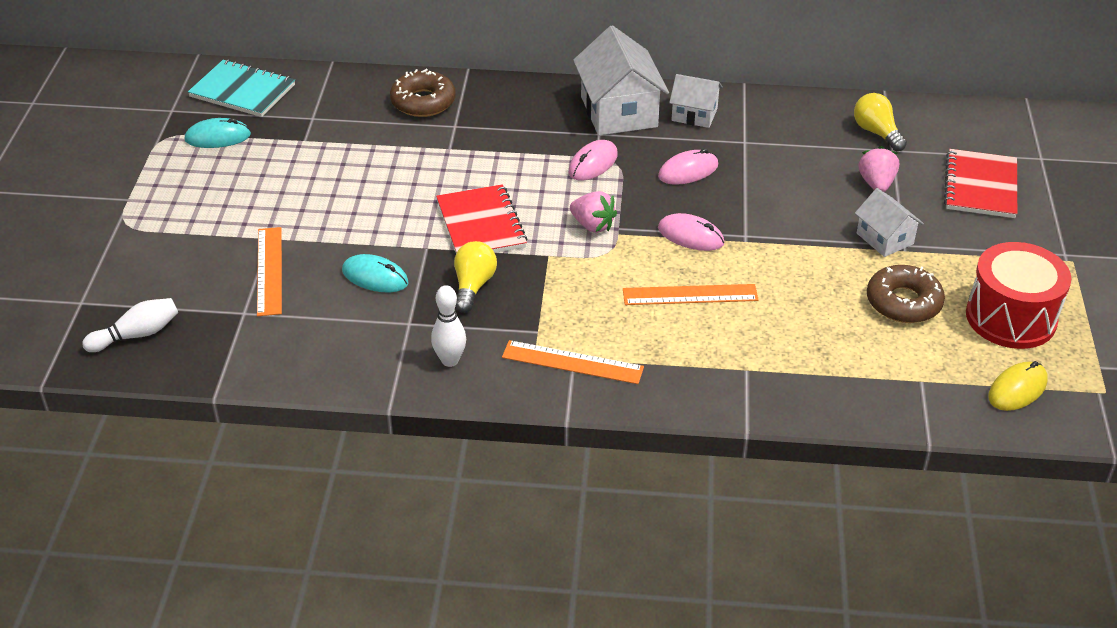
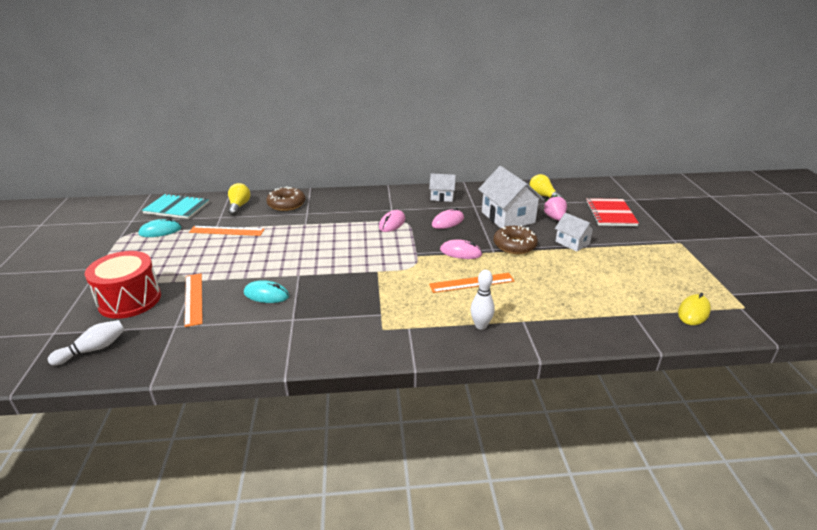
camera: 10 degrees left, 10 degrees down
white bowling pin [431,285,466,367] -> white bowling pin moved to [471,270,494,330]
red notebook [436,184,527,253] -> none
yellow light bulb [454,241,497,313] -> yellow light bulb moved to [228,183,251,216]
orange ruler [502,340,644,384] -> orange ruler moved to [189,226,265,236]
pink strawberry [570,191,617,233] -> none
white house [573,25,669,135] -> white house moved to [478,166,544,228]
brown donut [867,265,945,323] -> brown donut moved to [494,225,538,254]
red drum [966,242,1071,349] -> red drum moved to [85,251,161,319]

